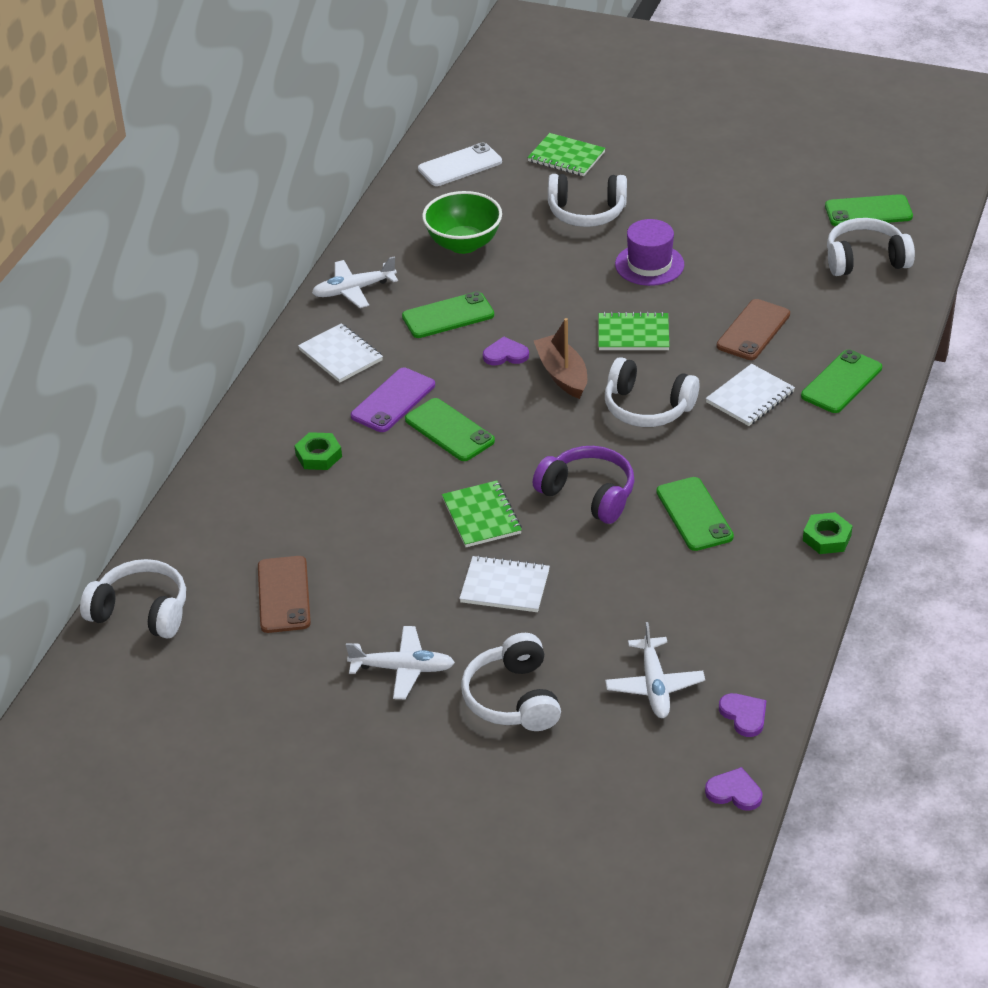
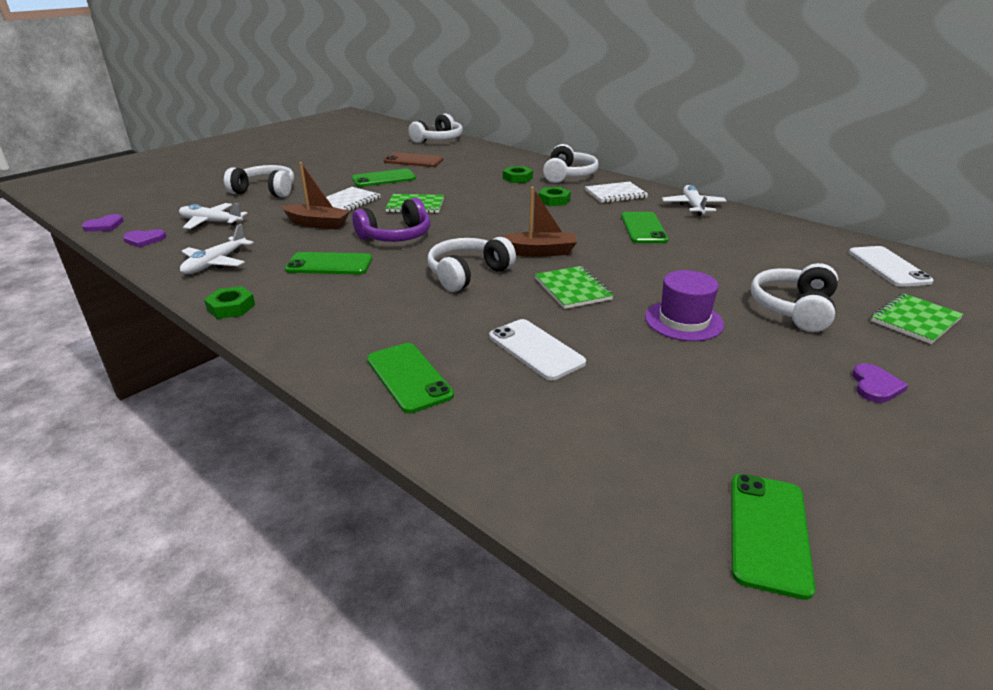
camera: 110 degrees right, 10 degrees down
white plane [346,626,455,699] -> white plane moved to [180,224,254,274]
purple phone [351,368,435,432] -> green nut [538,187,571,206]
green phone [405,398,495,461] -> green phone moved to [352,169,416,187]
green bowl [422,191,502,254] -> none
purple heart [483,336,529,366] -> purple heart moved to [852,363,908,403]
green notebook [598,312,669,350] -> green notebook turned 45 degrees counterclockwise [535,266,613,309]
white notebook [706,364,795,426] -> none
brown phone [716,299,790,360] -> white phone [489,319,586,380]
white headphones [827,218,915,276] -> white headphones moved to [543,144,599,183]
none -> brown boat [281,162,350,230]

